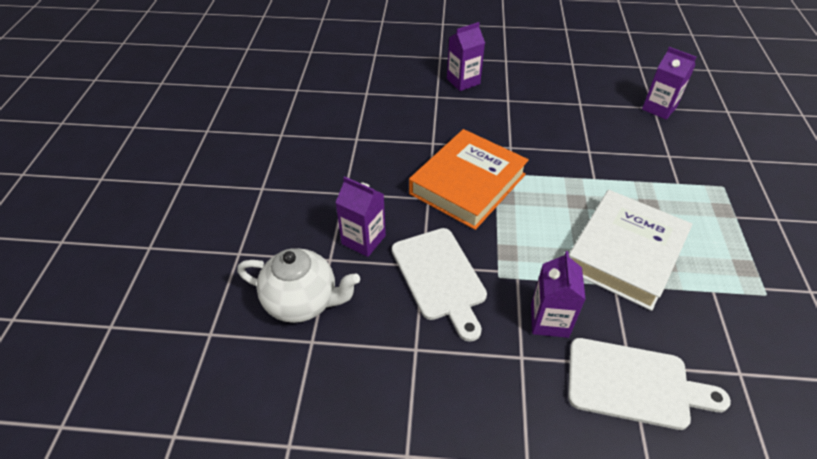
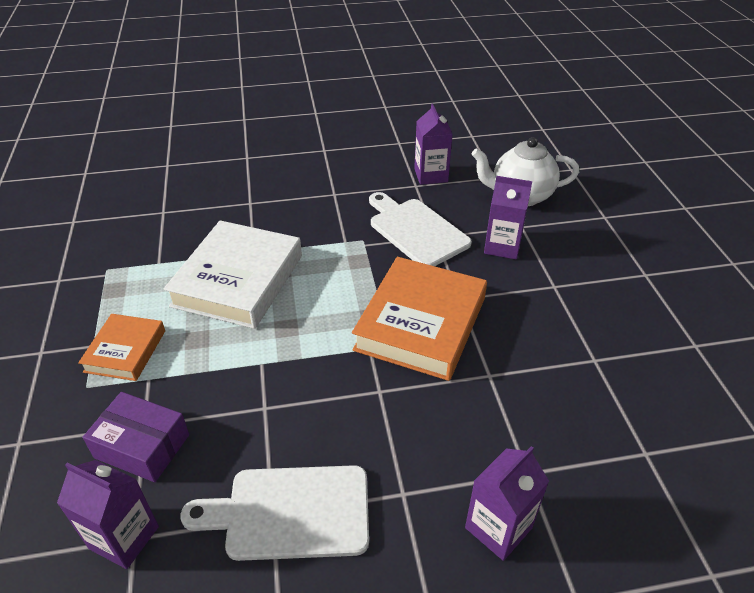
camera: 165 degrees right, 5 degrees down
purple carton [531,251,586,338] -> purple carton moved to [414,104,453,185]
white cutting board [568,338,731,430] -> white cutting board moved to [180,465,369,561]
none -> orange book [78,314,165,381]
none -> purple box [83,392,189,482]

